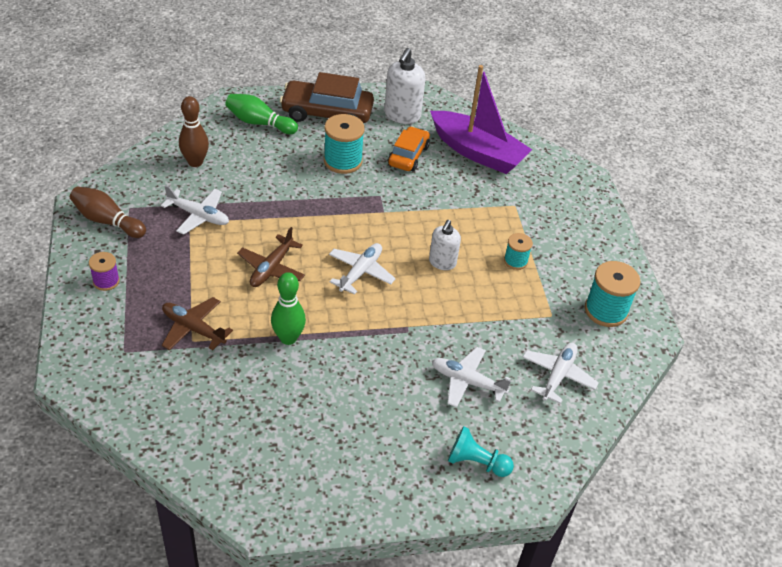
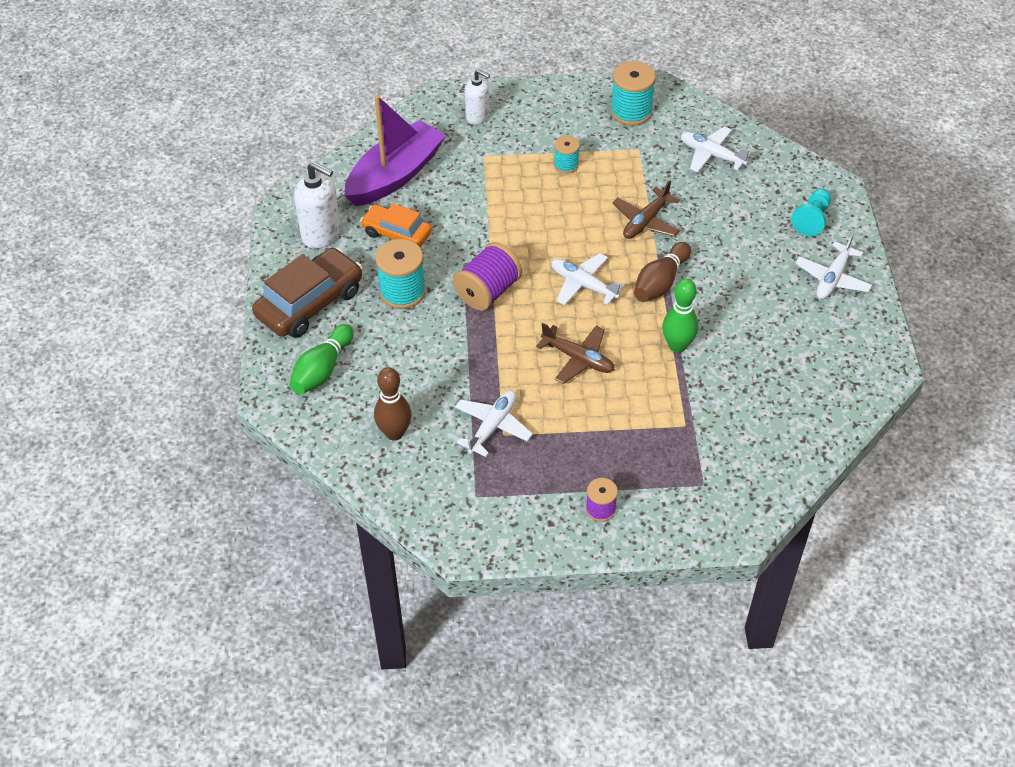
camera: 80 degrees left, 5 degrees up
brown bowling pin [70,187,146,238] -> brown bowling pin moved to [634,242,691,302]
brown plane [162,297,233,350] -> brown plane moved to [612,180,680,239]
brown car [280,72,374,123] -> brown car turned 150 degrees counterclockwise [252,248,362,338]
white soap dispenser [429,220,461,270] -> white soap dispenser moved to [465,69,490,124]
white plane [432,347,511,408] -> white plane moved to [796,234,872,299]
none -> purple spool [453,242,522,311]

